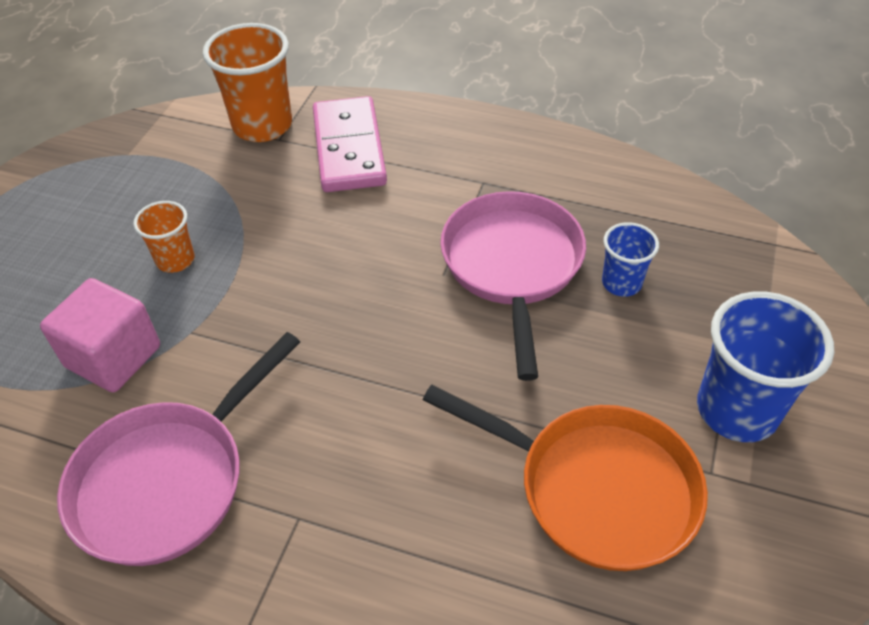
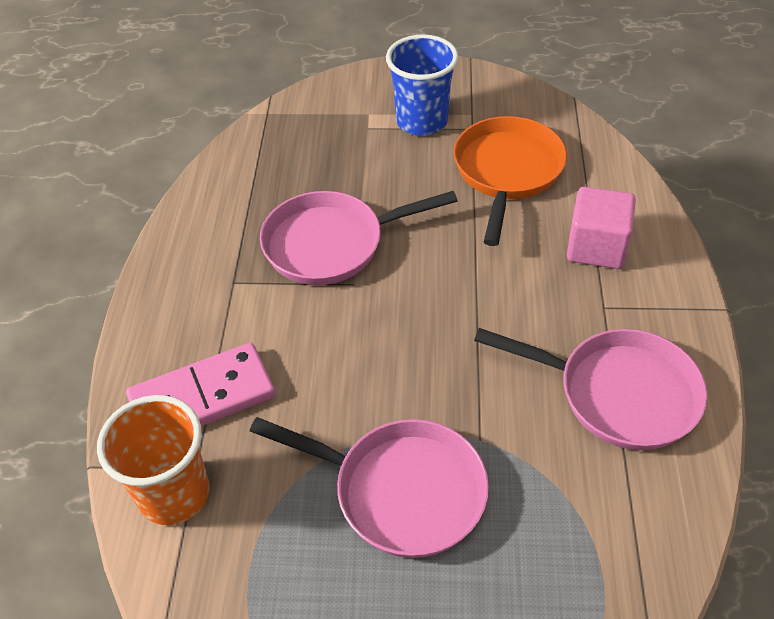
camera: 105 degrees left, 0 degrees up
pink cube [40,278,160,392] -> pink cube moved to [567,187,636,269]
orange cup [133,201,194,273] -> pink pan [250,417,489,558]
blue cup [602,222,659,297] -> none

